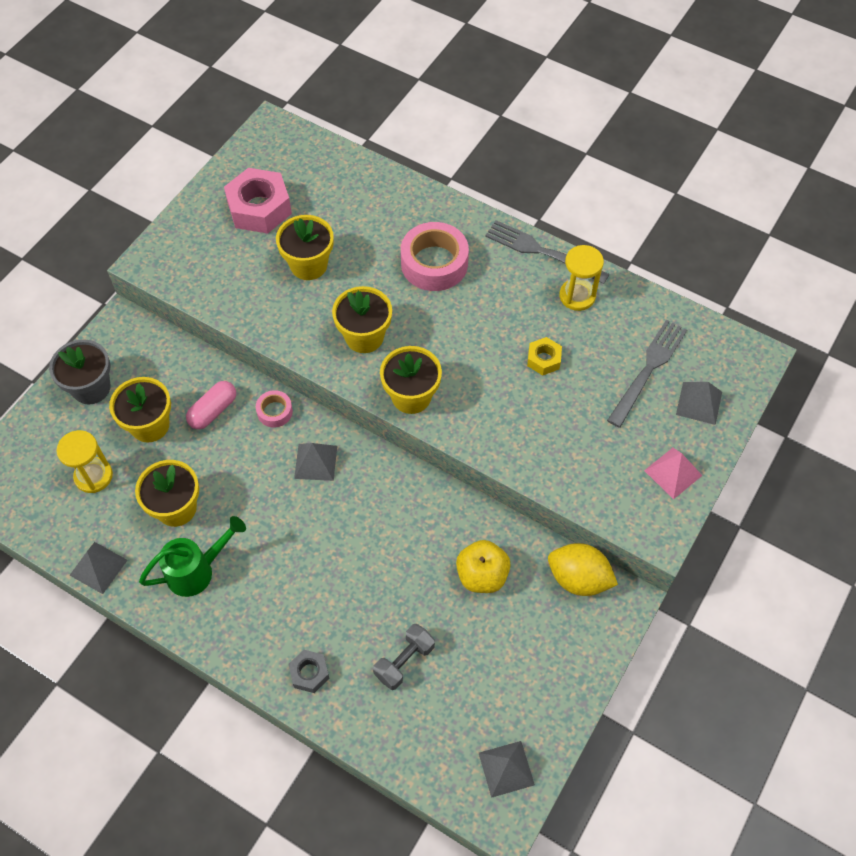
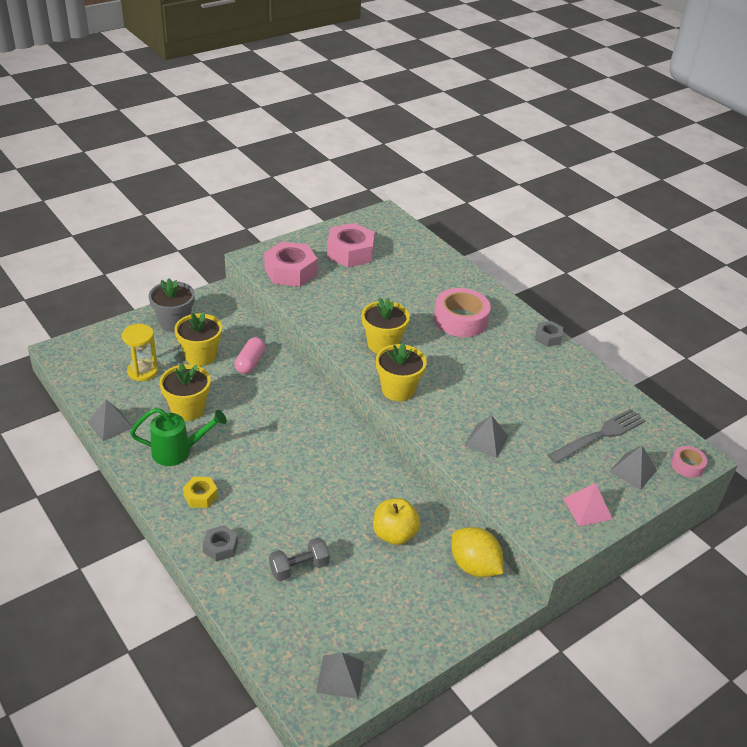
camera: 20 degrees right, 20 degrees down
pink capsule [186,381,236,429] -> pink capsule turned 45 degrees counterclockwise [234,337,266,374]
pink tape [256,390,293,427] -> pink tape moved to [671,446,707,478]
yellow flower pot [276,215,334,280] -> none
grey pyramid [294,443,337,481] -> grey pyramid moved to [464,415,509,458]
grey fork [485,220,609,284] -> grey nut [535,321,563,347]
yellow nut [527,337,562,375] -> yellow nut moved to [183,477,218,508]
yellow hourglass [560,245,604,311] -> none
none -> pink nut [264,242,317,287]

